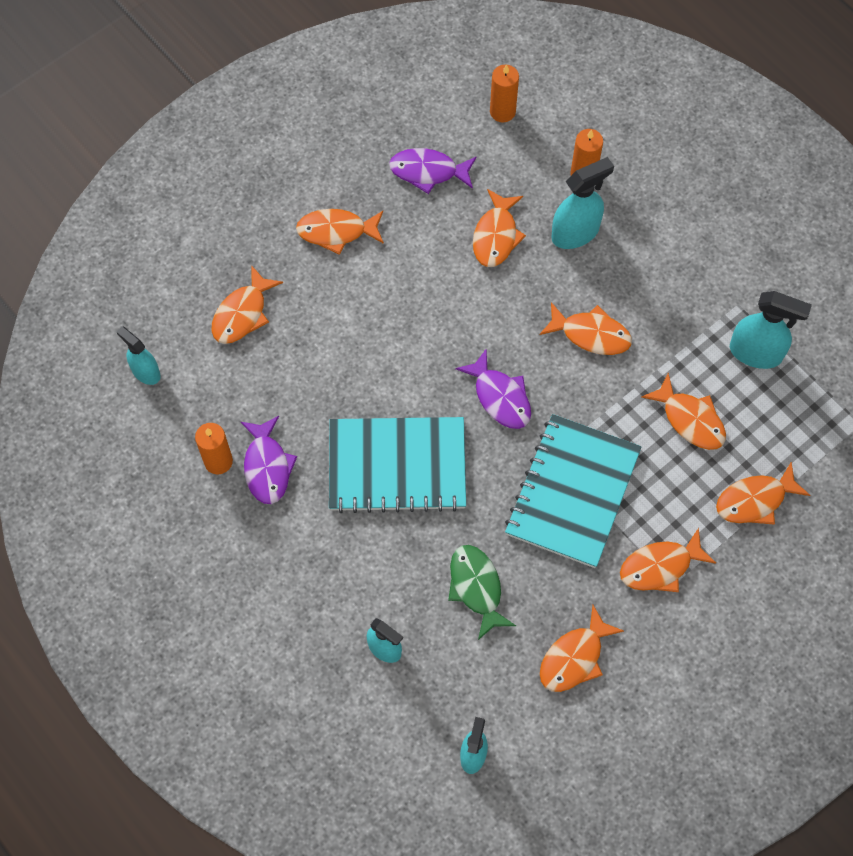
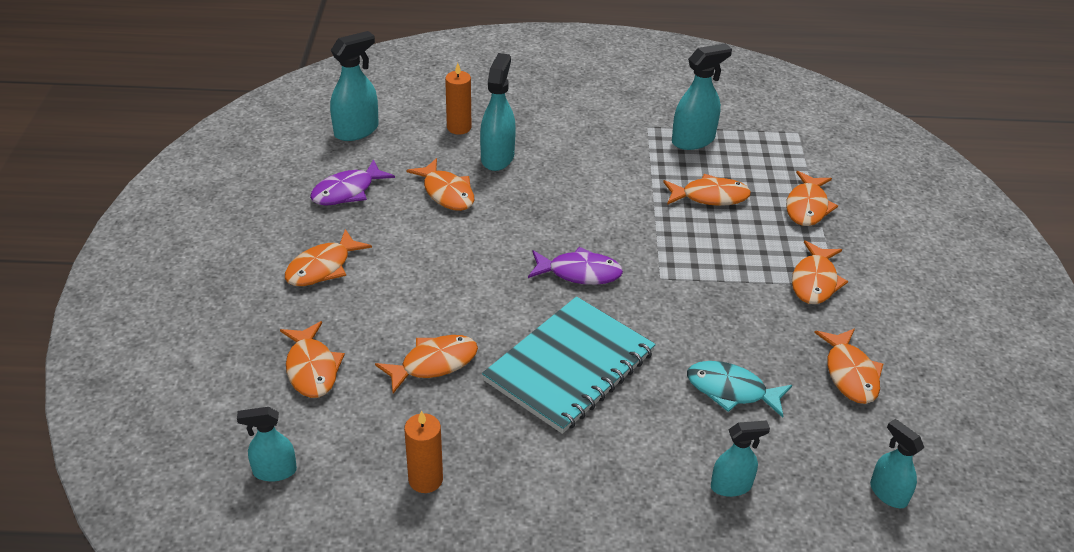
camera: 50 degrees left, 25 degrees down
purple fish [241,416,297,504] -> none
green fish [448,545,516,640] -> turquoise fish [687,361,792,418]
orange candle [490,64,519,123] -> turquoise spray bottle [330,31,379,141]
turquoise notebook [505,414,642,568] -> none
orange fish [540,302,632,355] -> orange fish moved to [375,335,478,393]

